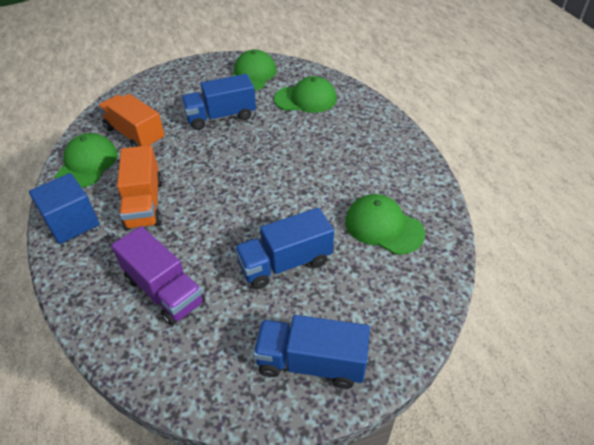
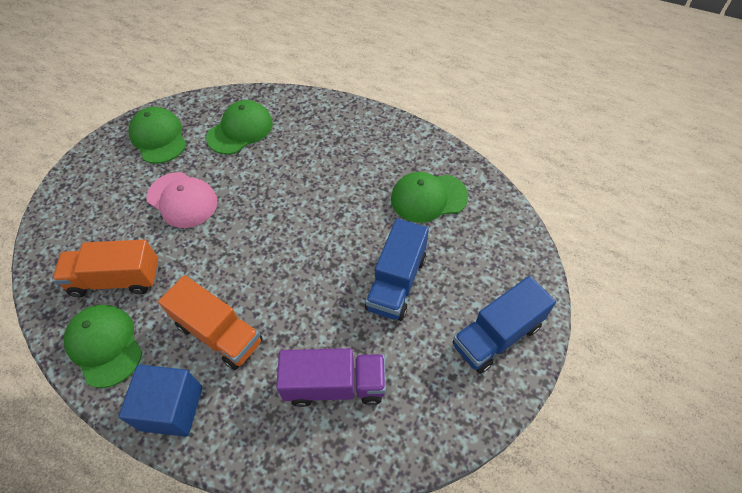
camera: 45 degrees left, 10 degrees up
blue truck [181,74,256,130] -> pink cap [146,172,218,228]

